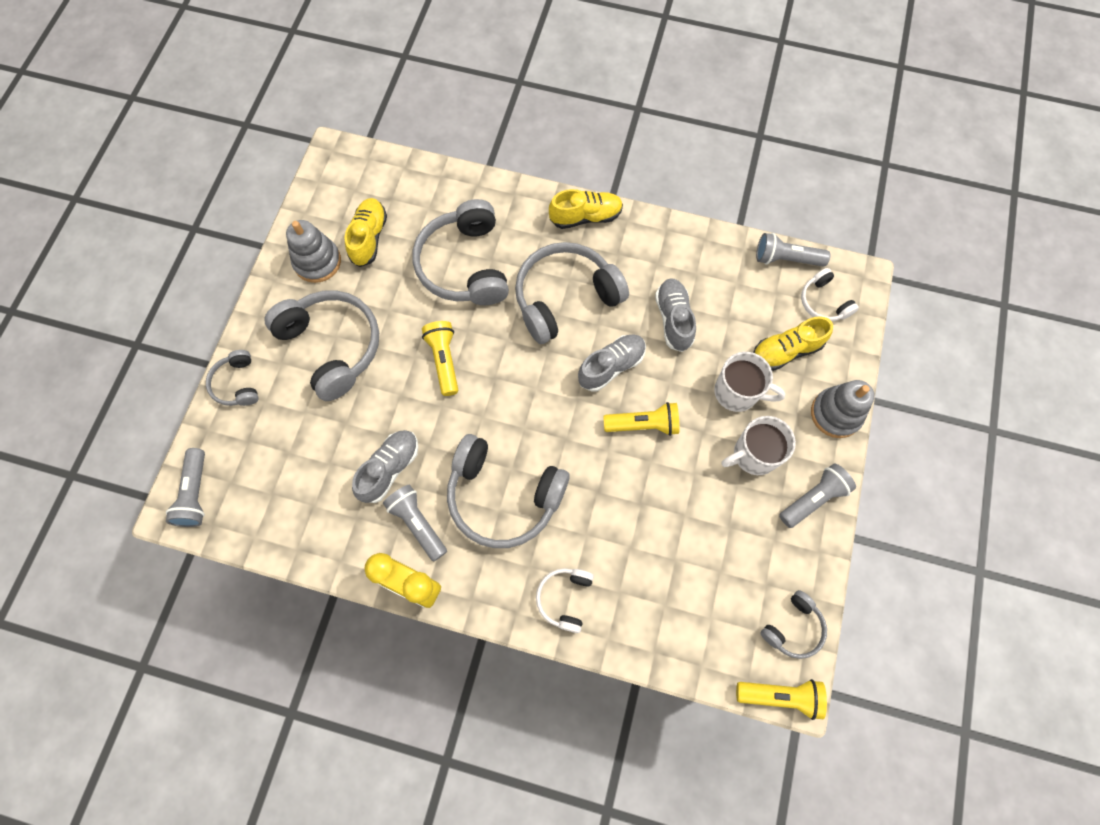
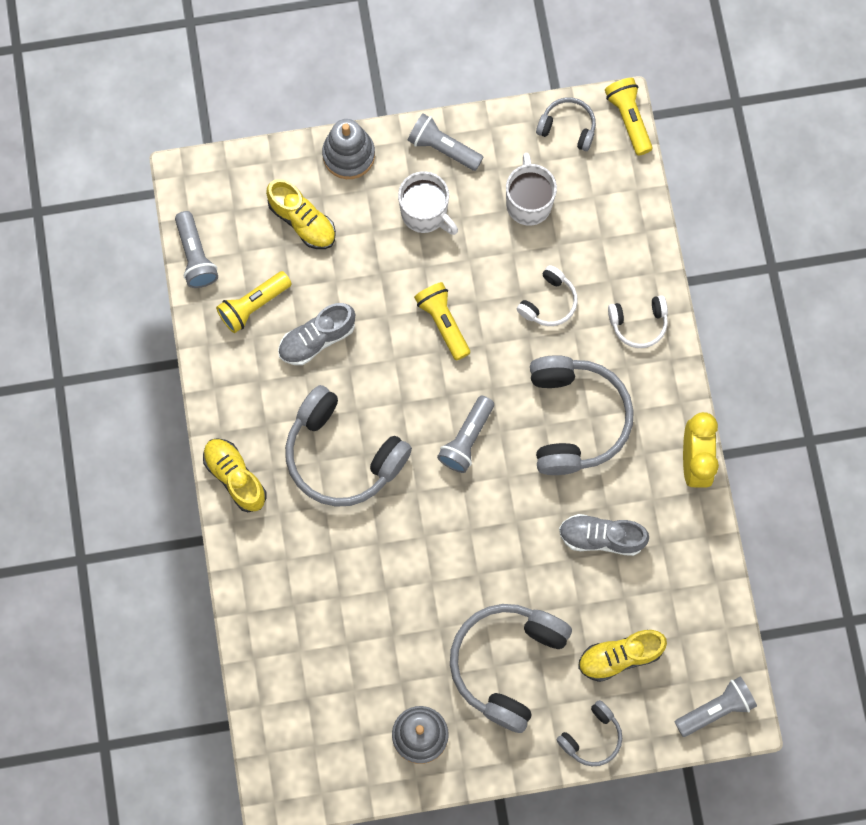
camera: 115 degrees left, 5 degrees up
yellow shoe [344,198,387,267] -> yellow shoe moved to [578,630,667,682]
grey flashlight [383,485,447,561] -> grey flashlight moved to [437,396,494,473]
grey headphones [413,199,509,305] -> none
yellow flashlight [422,321,458,396] -> yellow flashlight moved to [216,271,292,333]
grey shoe [578,334,646,392] -> none
white mug [714,352,785,412] -> white mug moved to [506,153,557,226]
white headphones [801,268,859,321] -> white headphones moved to [517,265,578,326]

